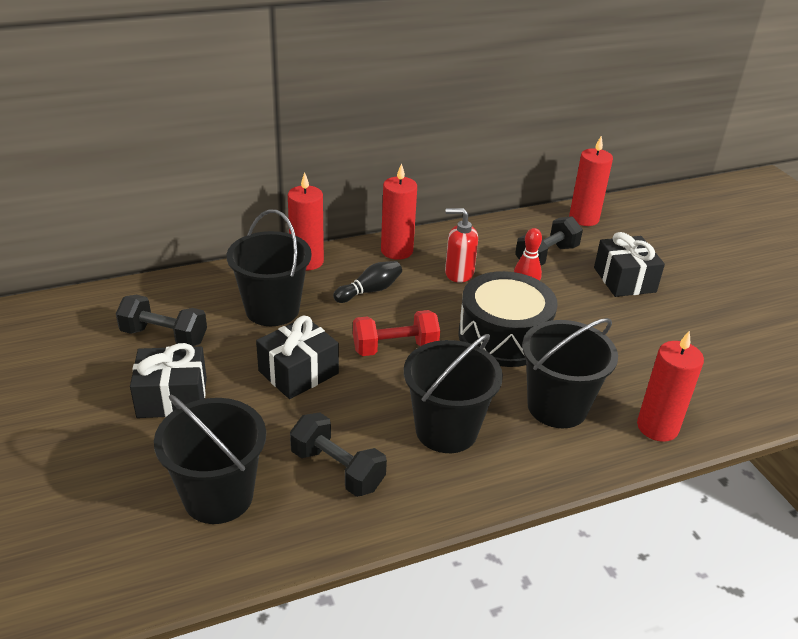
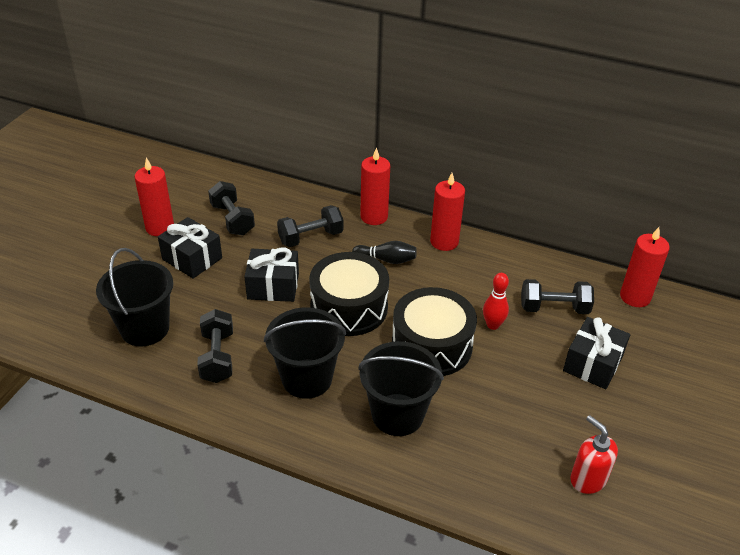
camera: 45 degrees right, 5 degrees up
black bucket [227,210,312,326] -> black dumbbell [277,205,343,247]
red dumbbell [353,310,440,356] -> black drum [309,252,389,336]
red soap dispenser [445,208,478,283] -> red soap dispenser moved to [570,415,618,494]
red candle [637,330,704,442] -> red candle moved to [135,157,174,236]

